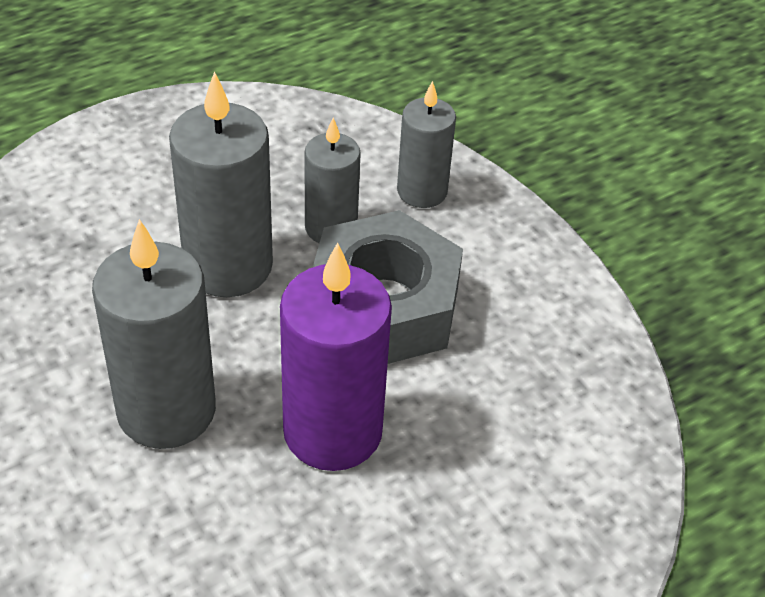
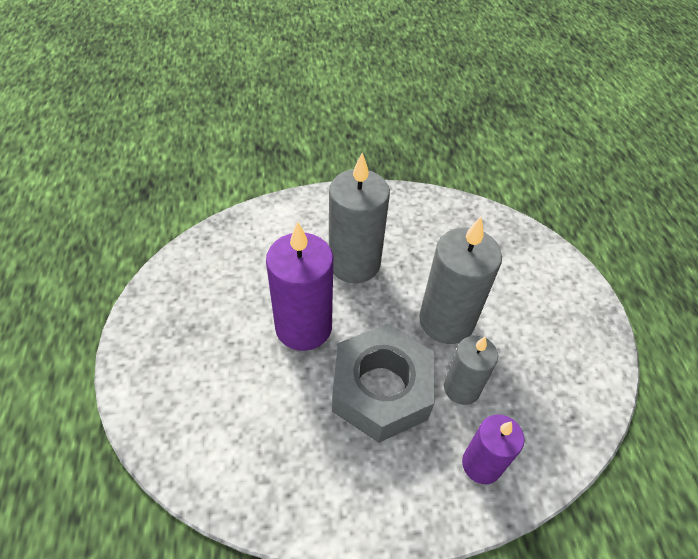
camera: 115 degrees right, 5 degrees up
grey candle [397,81,456,208] -> purple candle [462,415,524,484]

